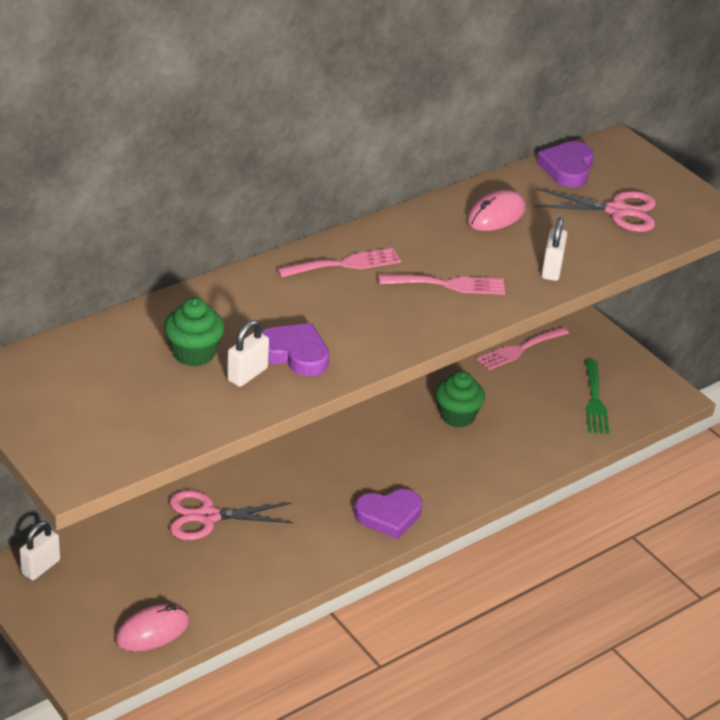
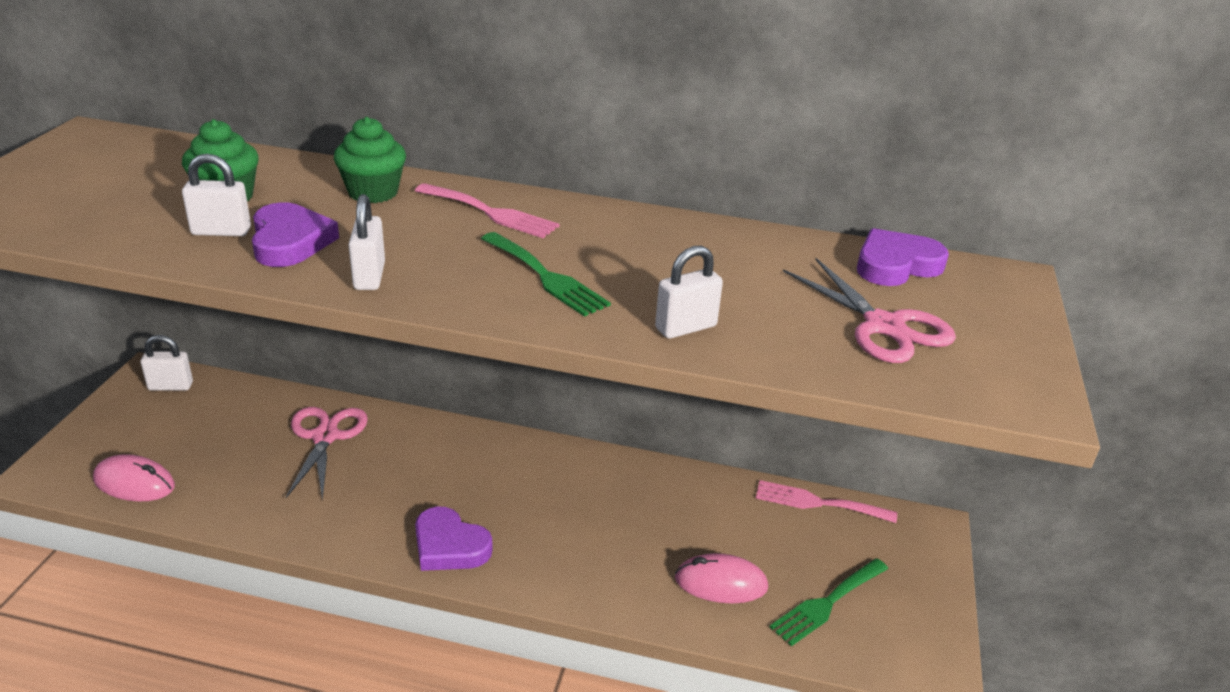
camera: 50 degrees right, 5 degrees down
pink scissors [169,490,293,540] -> pink scissors turned 45 degrees clockwise [286,407,368,501]
pink fork [379,275,505,295] -> green fork [481,232,611,317]
green cupcake [436,371,485,427] -> green cupcake moved to [334,117,406,203]
pink mouse [467,190,526,231] -> pink mouse moved to [675,553,768,603]
none -> white padlock [349,194,385,290]

